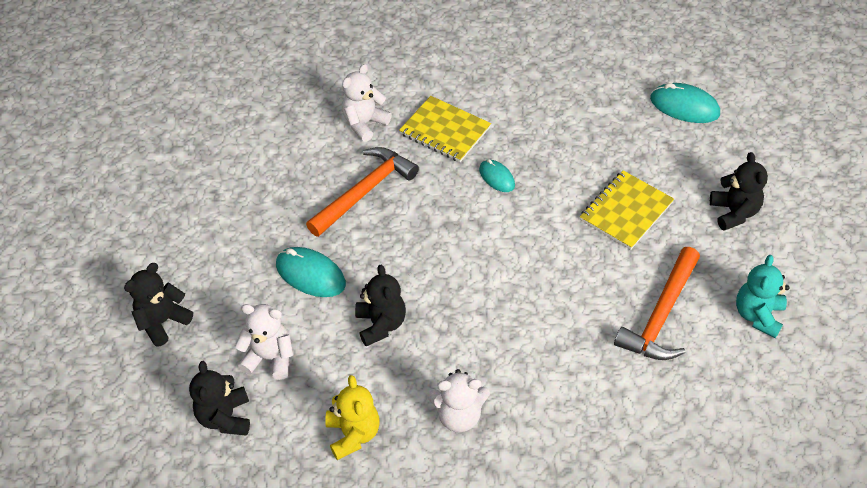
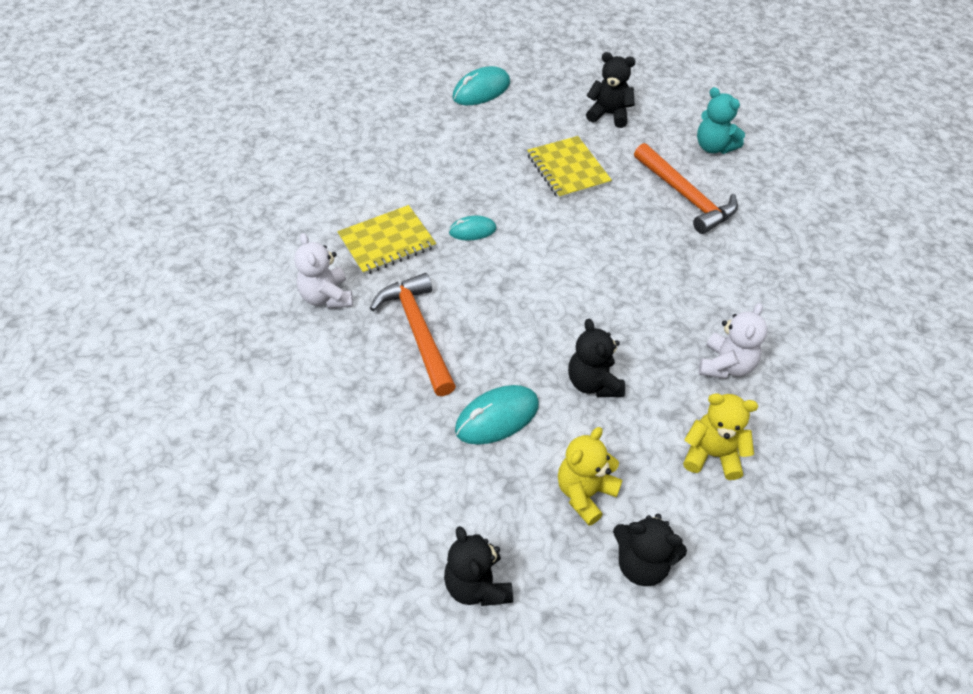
camera: 65 degrees left, 0 degrees up
white teddy bear [234,304,293,380] -> yellow teddy bear [558,427,622,526]
black teddy bear [355,265,406,346] -> black teddy bear turned 120 degrees counterclockwise [568,319,625,397]

